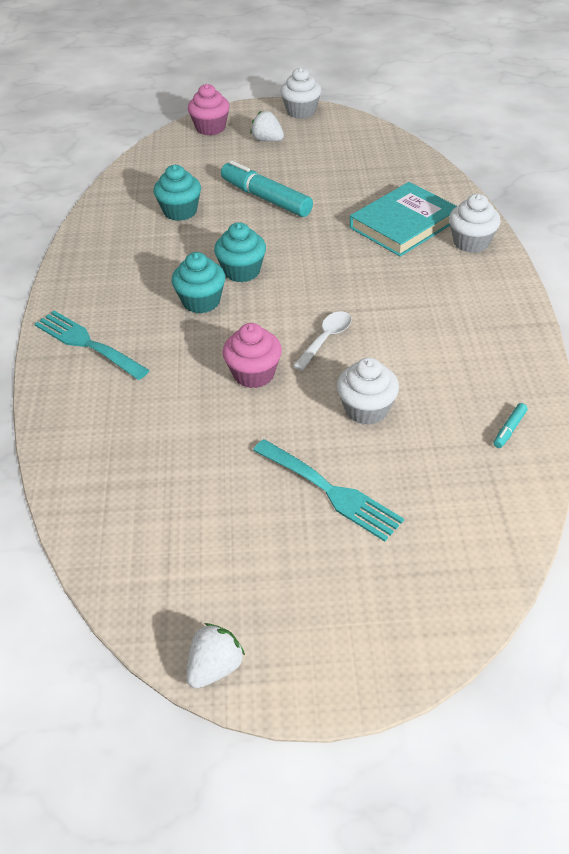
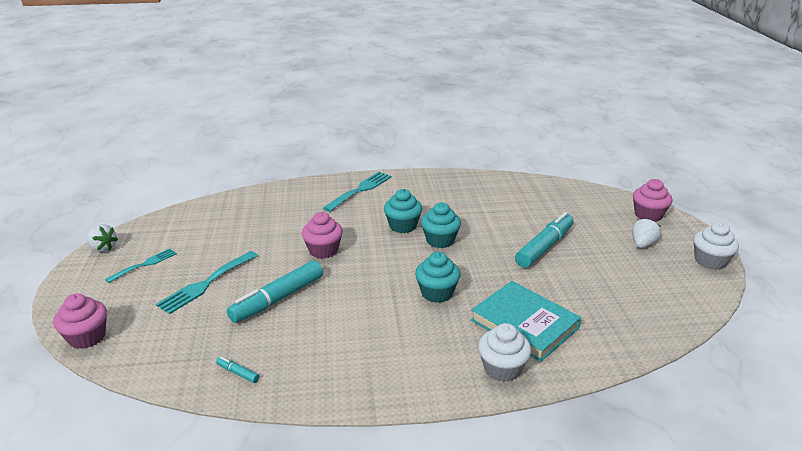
camera: 85 degrees right, 15 degrees down
turquoise cupcake [154,165,201,221] -> turquoise cupcake moved to [415,252,460,303]
white spoon [293,311,352,371] -> none
white cupcake [337,357,399,425] -> turquoise marker [227,260,323,323]
none -> pink cupcake [53,293,107,349]
none -> turquoise fork [105,248,177,283]

